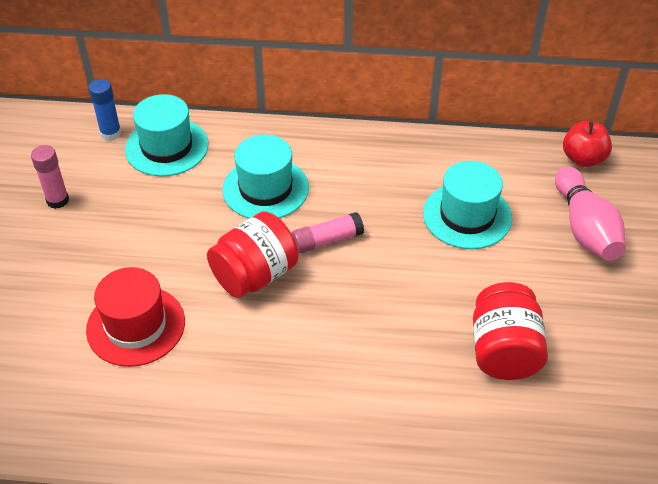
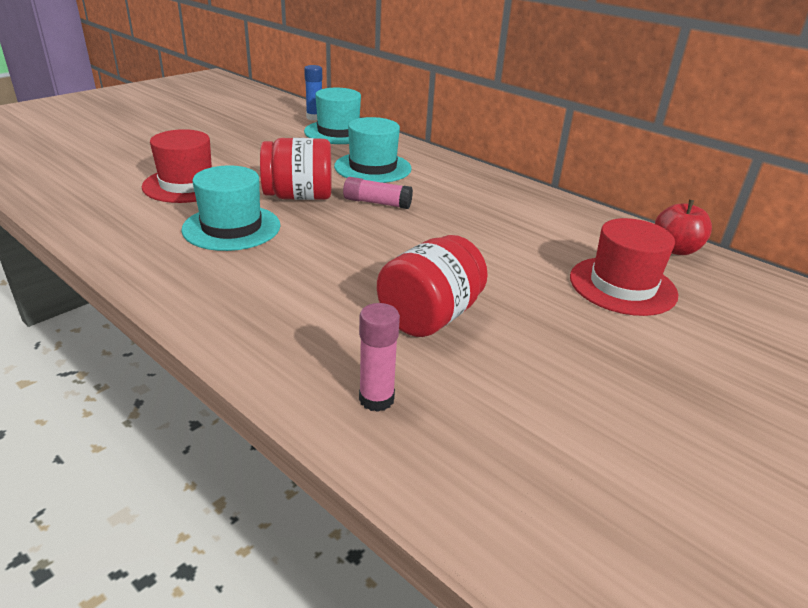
camera: 35 degrees right, 15 degrees down
pink glue stick [31,145,69,209] -> pink glue stick moved to [359,303,400,412]
turquoise hat [423,161,512,249] -> turquoise hat moved to [181,165,281,251]
pink bowling pin [555,167,626,261] -> red hat [570,218,678,316]

